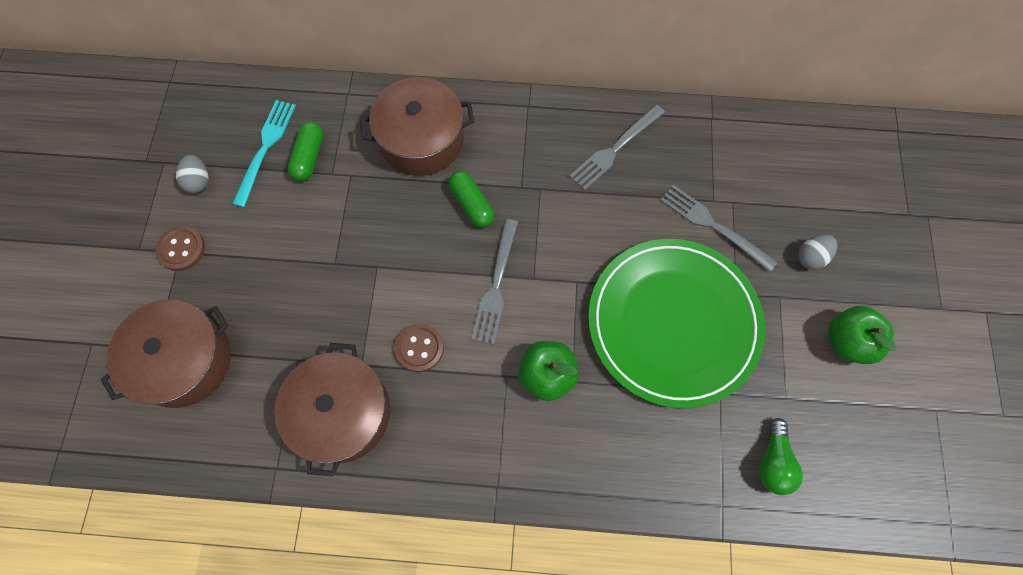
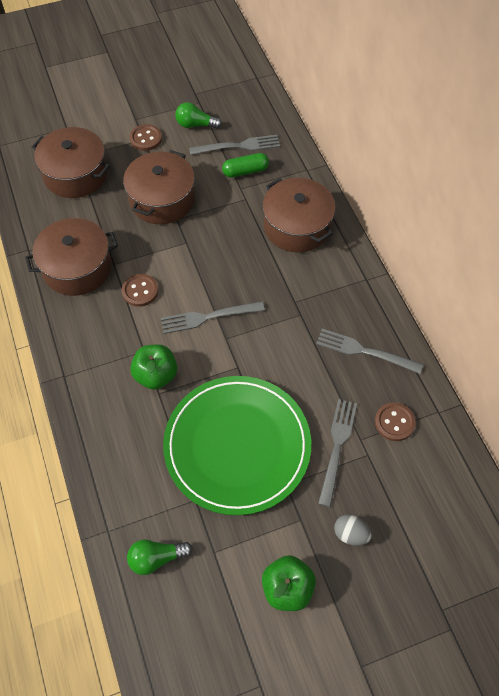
camera: 65 degrees right, 10 degrees down
grey egg [176,155,209,193] -> green light bulb [175,102,222,129]
turquoise fork [232,100,296,207] -> grey fork [189,135,280,155]
green capsule [449,171,494,228] -> none
none -> brown pot [123,150,195,224]
none -> brown button [375,402,416,441]

